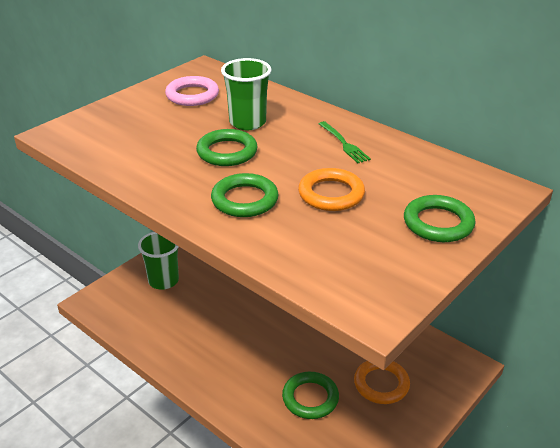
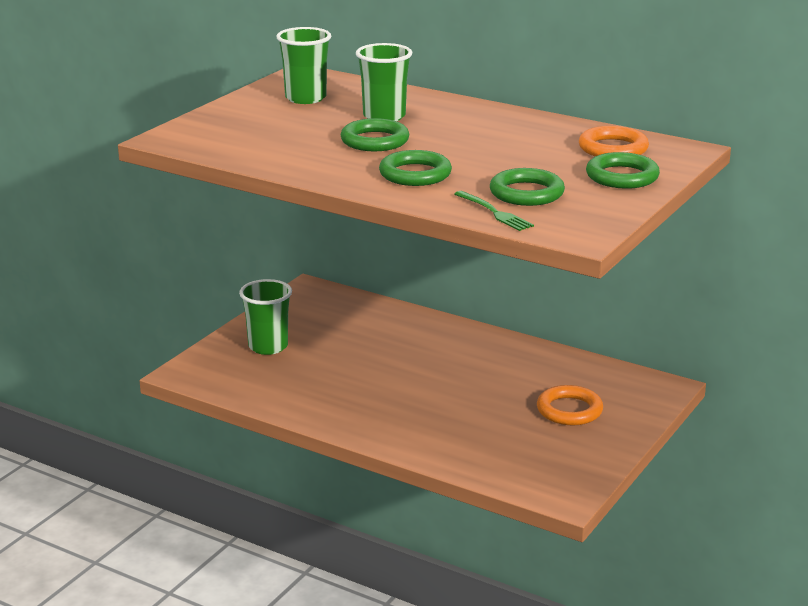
camera: 10 degrees left, 10 degrees down
pink ring [165,76,219,106] -> green cup [276,27,331,104]
green ring [282,372,339,419] -> green ring moved to [490,168,565,206]
orange ring [298,168,365,211] -> orange ring moved to [579,126,649,156]
green fork [319,121,371,163] -> green fork moved to [454,191,534,231]

